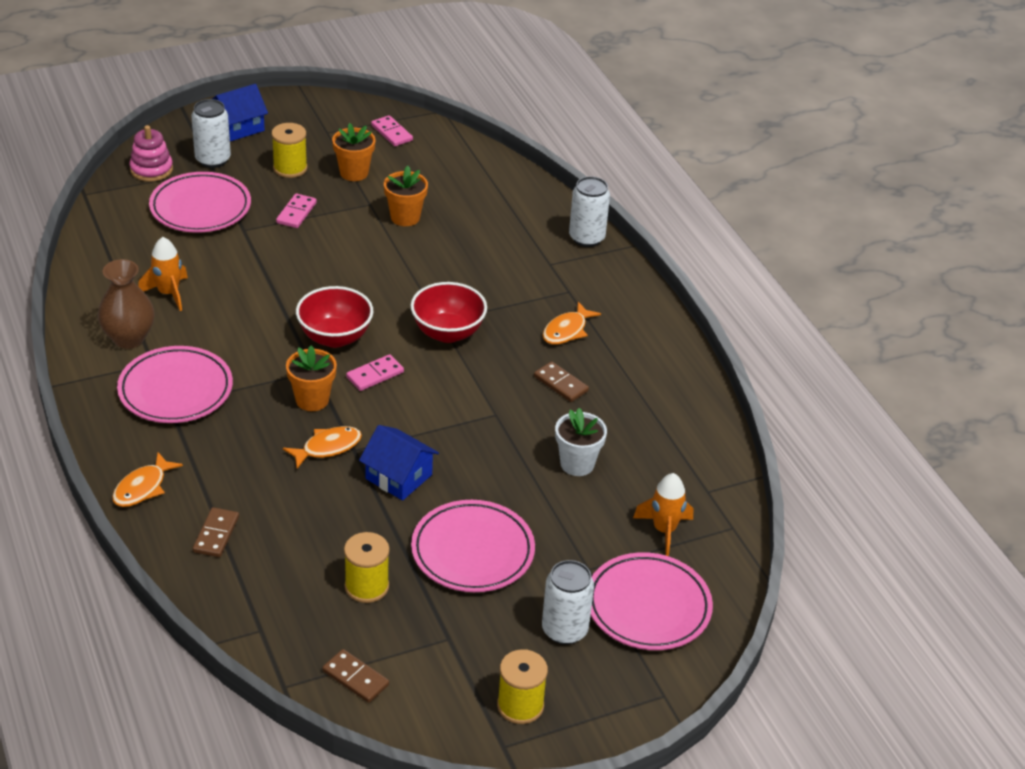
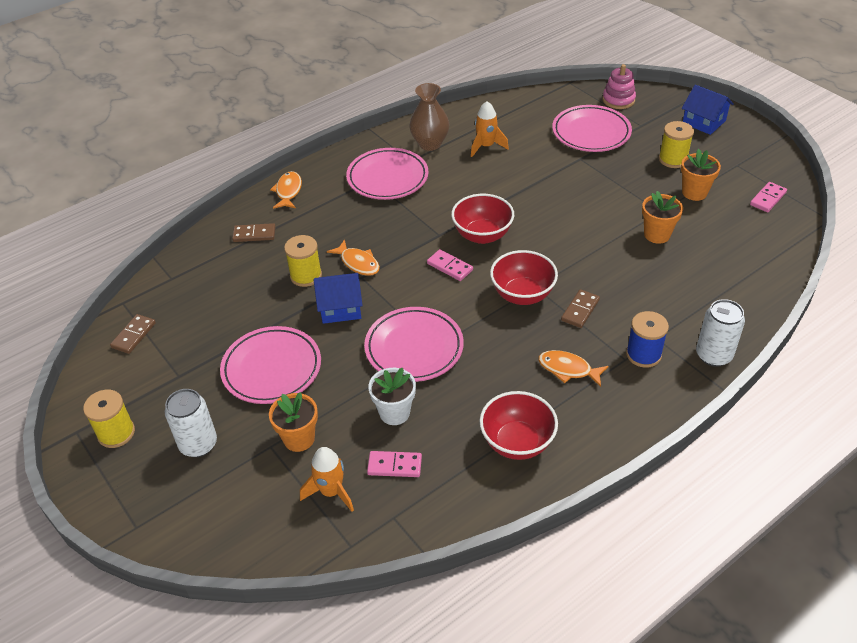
camera: 80 degrees right, 5 degrees up
orange fish [112,452,183,507] -> orange fish turned 75 degrees clockwise [270,171,302,209]
white can [191,99,231,168] -> none
pink domino [276,193,317,228] -> pink domino moved to [367,451,422,477]
orange flower pot [286,346,337,411] -> orange flower pot moved to [269,392,318,452]
yellow spool [344,532,390,603] -> yellow spool moved to [284,235,322,287]
blue house [359,425,439,500] -> blue house turned 60 degrees clockwise [313,273,363,324]
brown domino [534,361,589,402] -> brown domino moved to [561,289,600,328]
pink plate [591,552,713,650] -> pink plate moved to [364,307,464,382]
none -> red bowl [480,391,558,460]
none -> blue spool [626,311,669,368]

